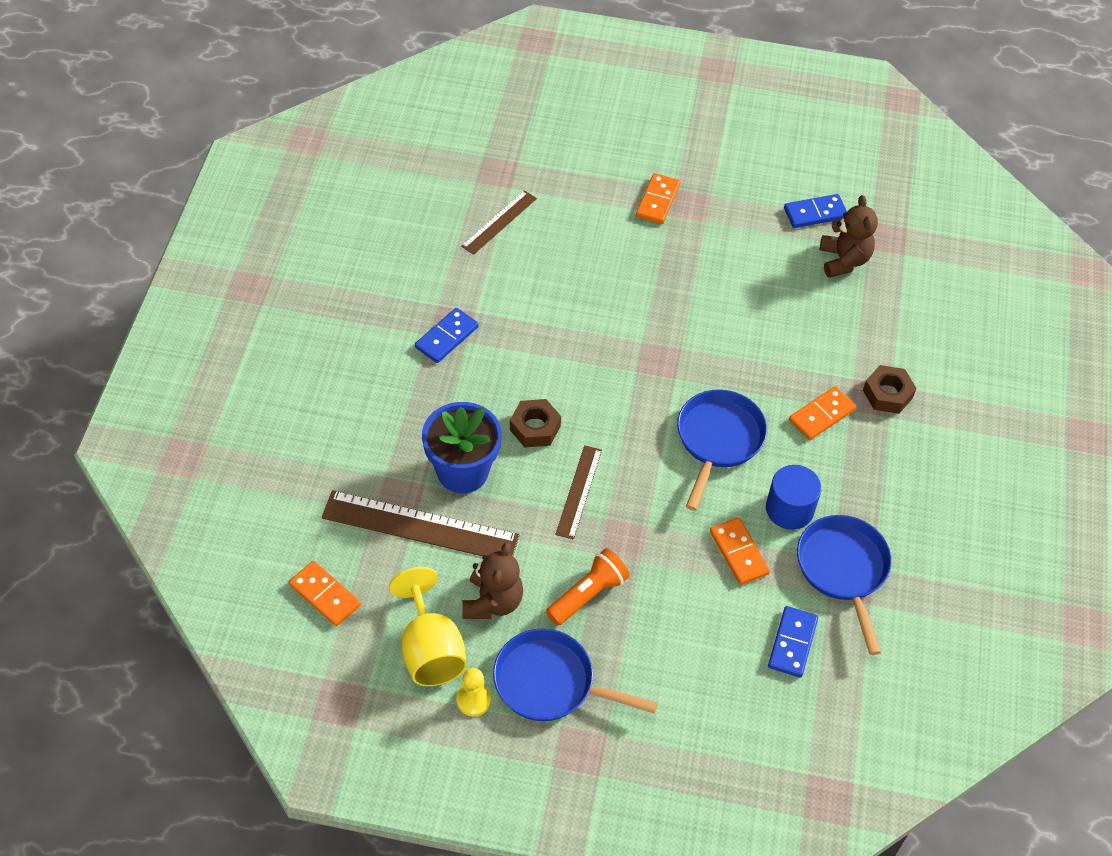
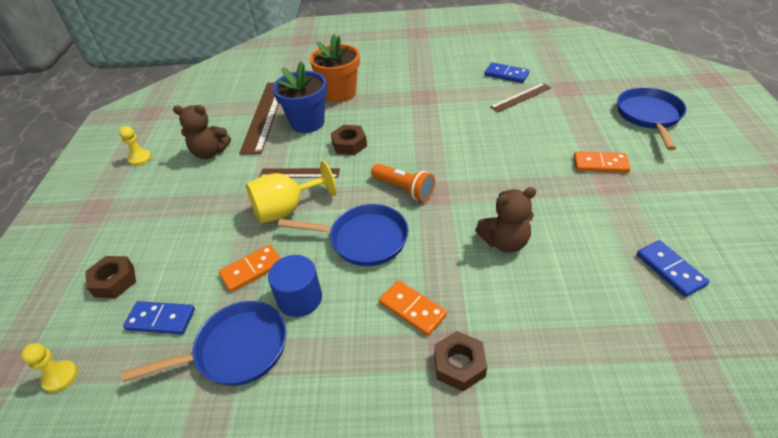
camera: 85 degrees right, 10 degrees down
orange domino [289,561,361,626] -> none
yellow goblet [389,567,467,686] -> yellow goblet moved to [246,161,336,223]
blue domino [415,308,479,363] -> blue domino moved to [485,62,529,83]
brown ruler [461,190,537,255] -> brown ruler turned 60 degrees counterclockwise [490,83,551,112]
blue pan [493,628,658,721] -> blue pan moved to [617,87,686,150]
orange flashlight [546,548,630,625] -> orange flashlight moved to [371,163,435,202]
brown teddy bear [820,195,878,278] -> brown teddy bear moved to [475,187,536,253]
none -> yellow pawn [21,343,78,393]
none -> brown nut [85,256,136,298]
none -> orange flower pot [310,34,360,102]

